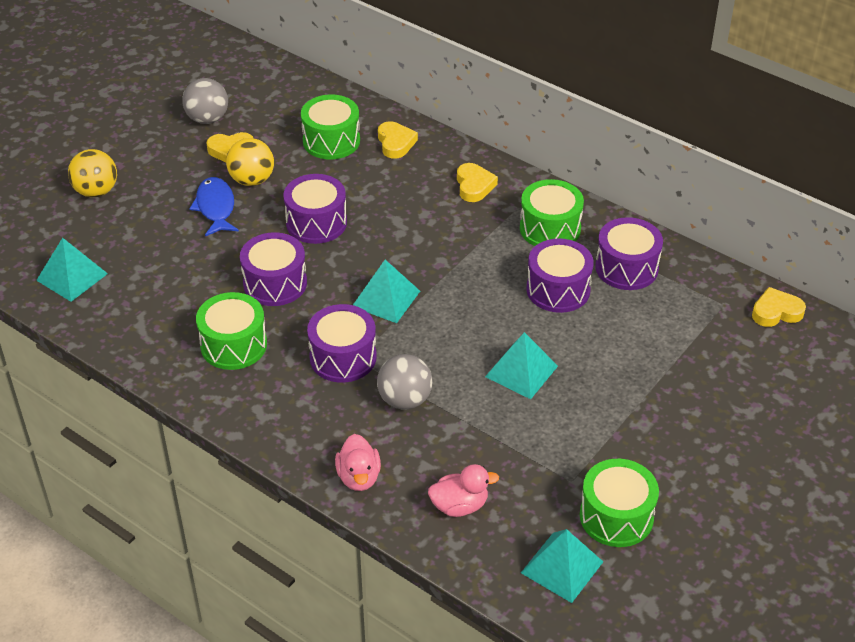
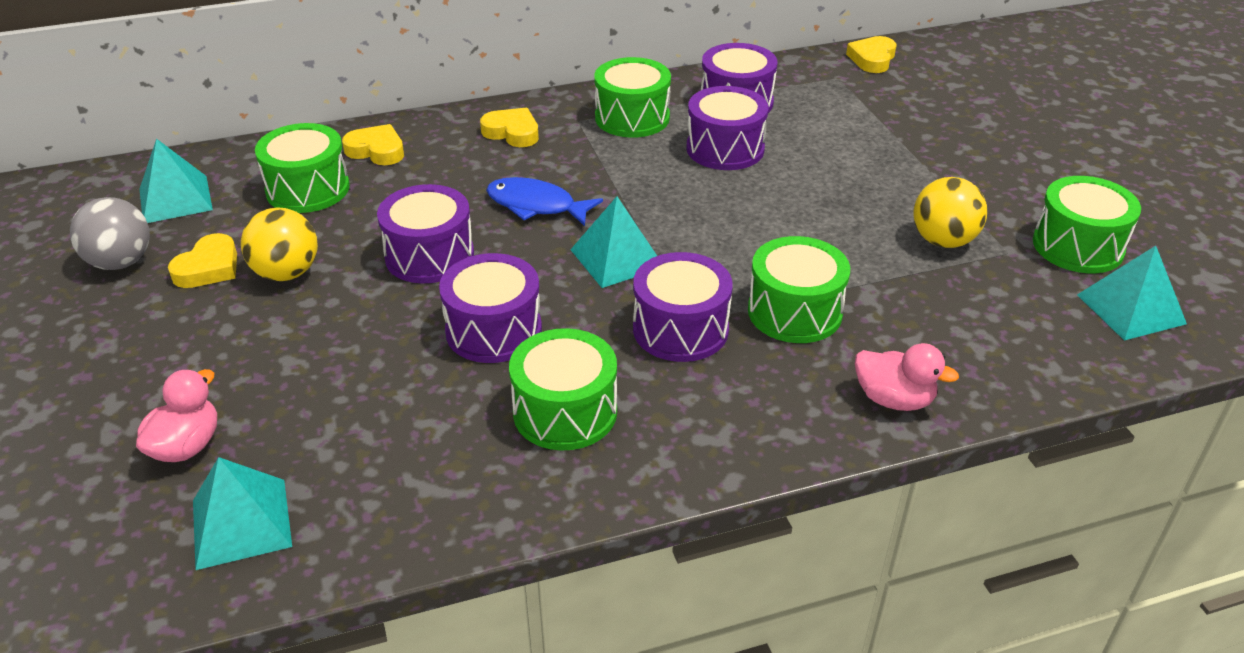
camera: 55 degrees left, 5 degrees down
yellow ball [68,149,117,197] -> yellow ball moved to [913,177,987,248]
blue fish [189,177,239,236] -> blue fish moved to [486,177,603,226]
grey ball [377,354,433,410] -> green drum [748,236,850,343]
pink duck [428,464,499,517] -> pink duck moved to [136,369,217,462]
turquoise pyramid [485,332,558,399] -> turquoise pyramid moved to [139,139,213,223]

